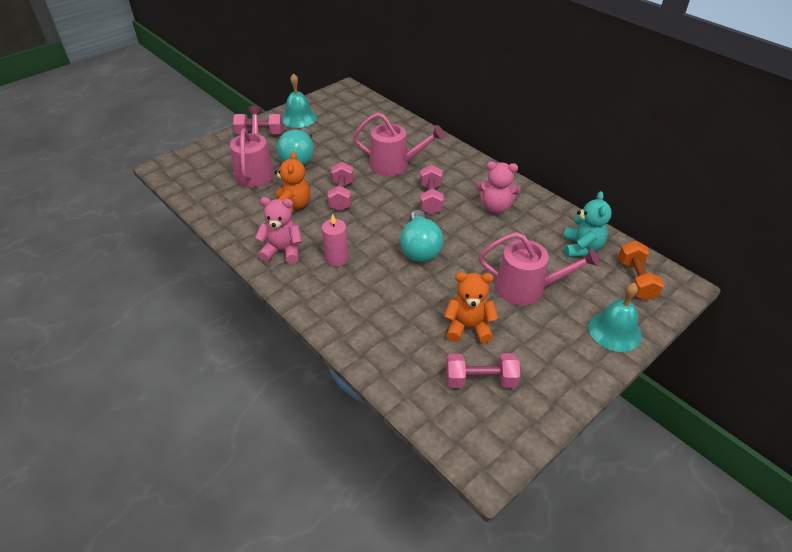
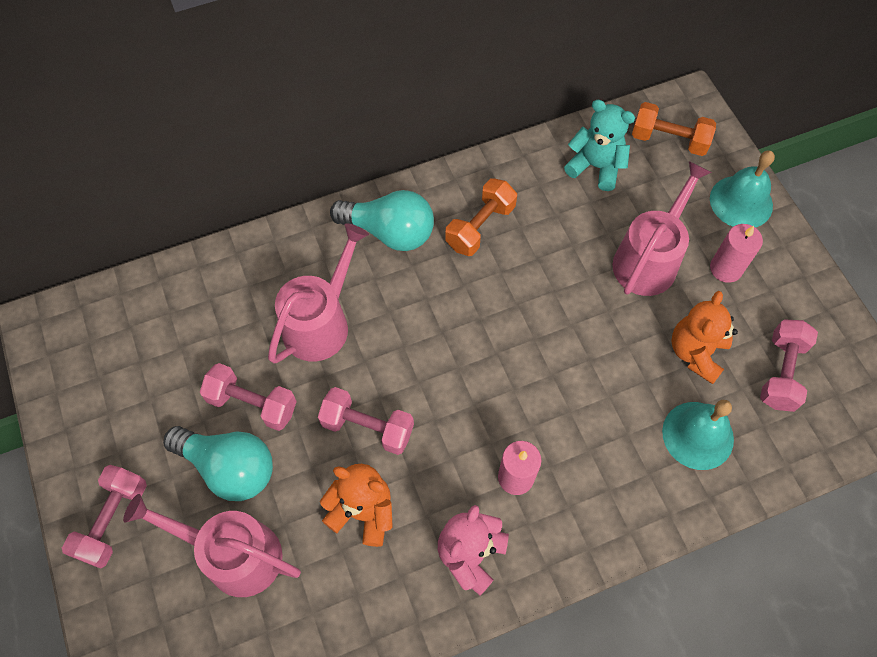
camera: 70 degrees left, 20 degrees up
turquoise bell [282,73,317,128] -> turquoise bell moved to [662,400,734,470]
turquoise light bulb [400,210,444,262] -> turquoise light bulb moved to [330,190,434,251]
pink dumbbell [420,165,444,214] -> pink dumbbell moved to [200,363,297,431]
pink teddy bear [477,161,521,214] -> orange dumbbell [445,178,517,256]
none -> pink candle [710,224,763,283]

